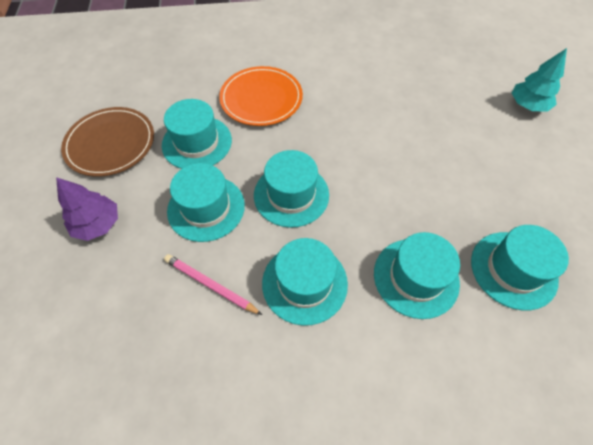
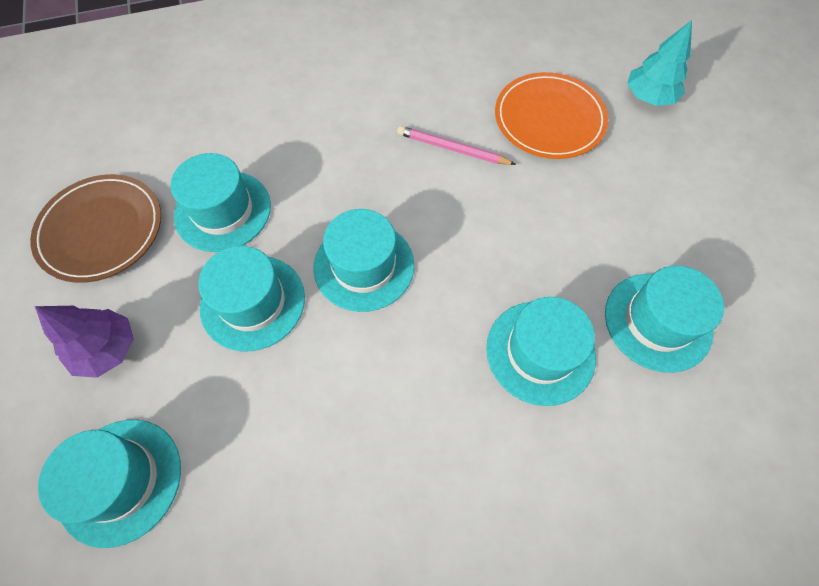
camera: 10 degrees left, 5 degrees up
pink pencil [164,254,262,315] -> pink pencil moved to [397,126,516,165]
orange plate [219,66,303,126] -> orange plate moved to [495,72,608,159]
turquoise hat [262,238,348,326] -> turquoise hat moved to [38,420,181,548]

